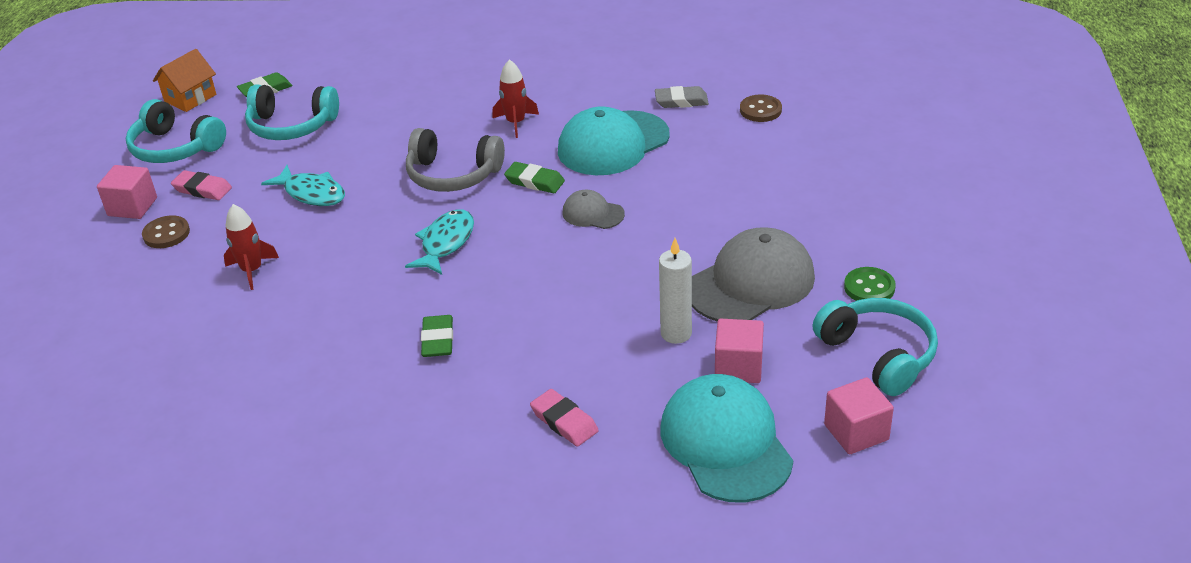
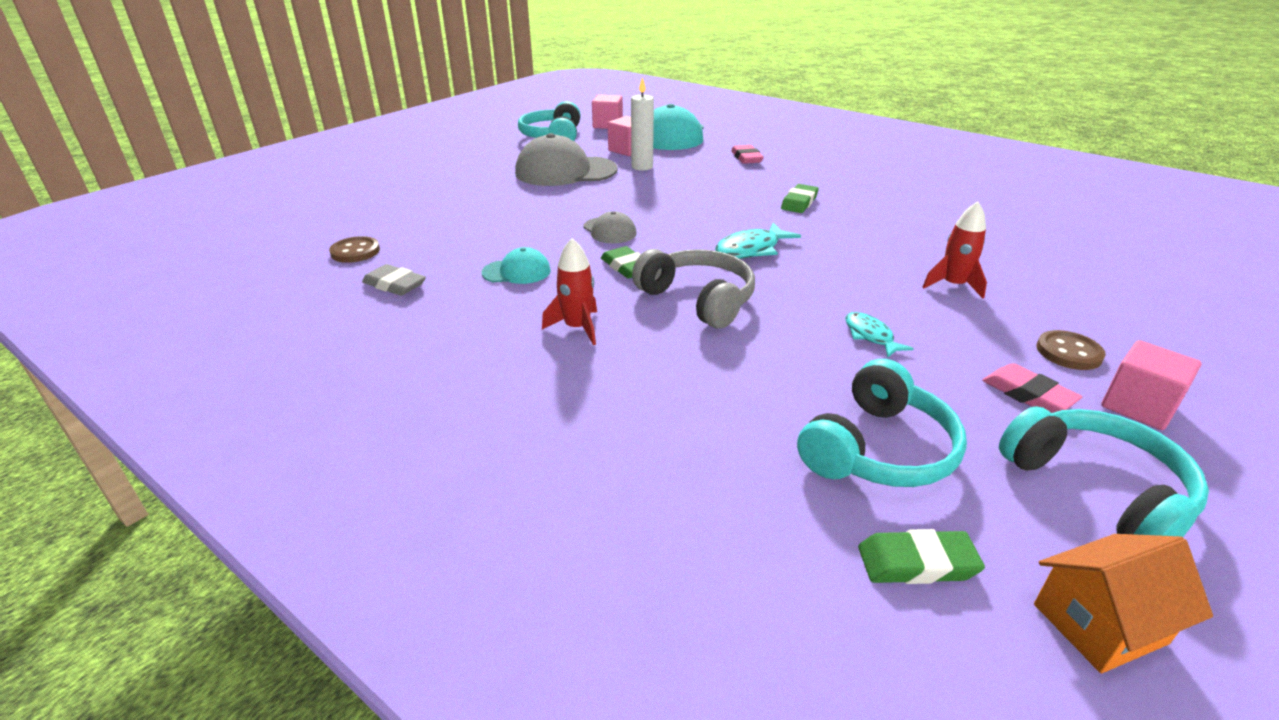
camera: 150 degrees left, 5 degrees down
turquoise headphones [245,84,339,140] -> turquoise headphones turned 90 degrees clockwise [797,359,967,487]
turquoise fish [261,165,345,206] -> turquoise fish [845,312,914,358], size x0.65
turquoise cap [558,106,670,175] -> turquoise cap [481,247,551,284], size x0.50
green button [844,267,896,301] -> none

